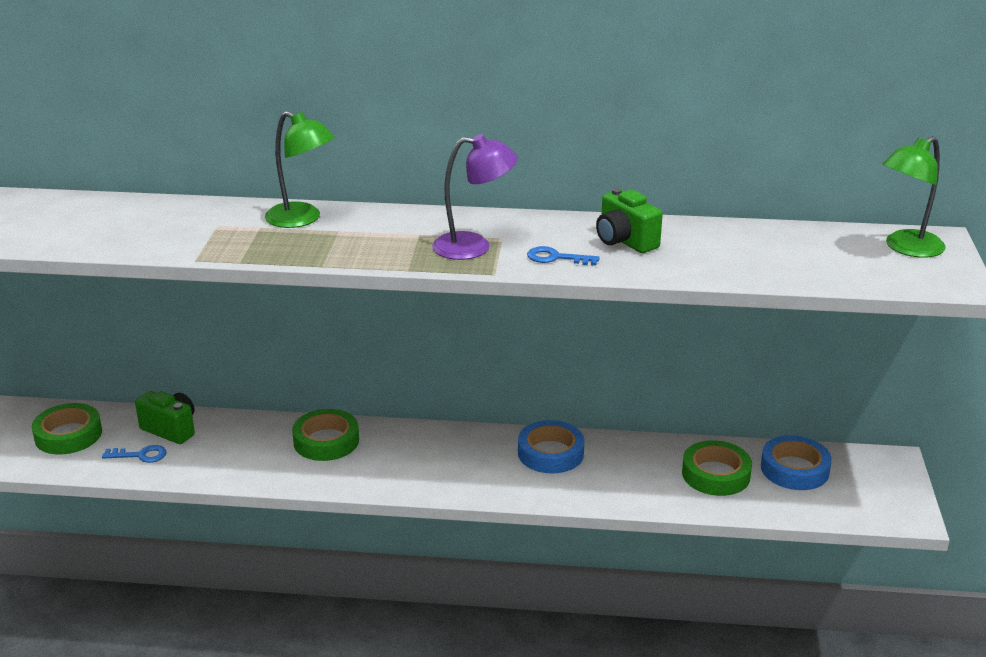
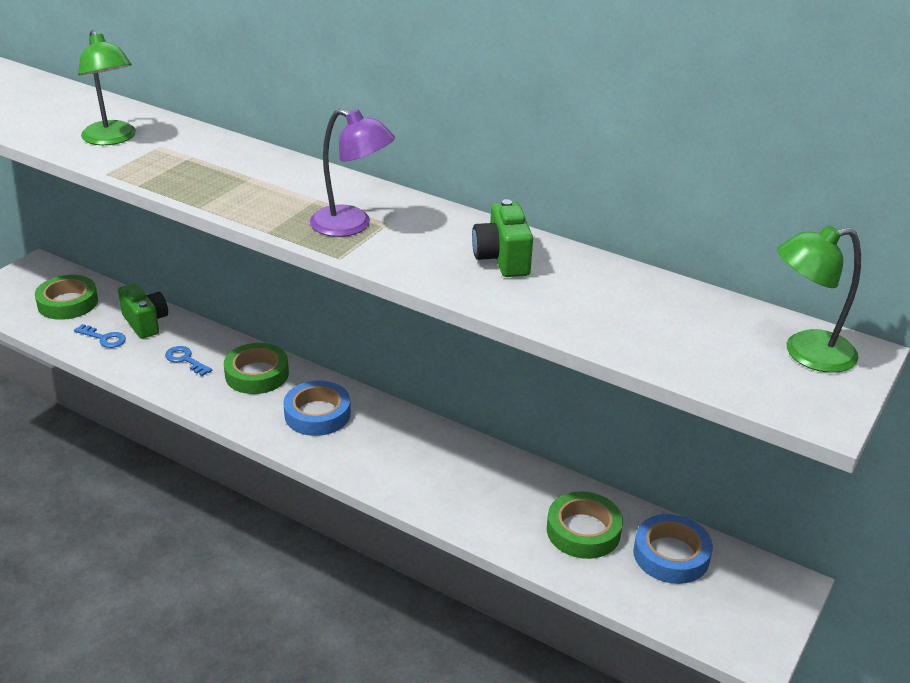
camera: 25 degrees right, 5 degrees up
green lamp [265,111,335,228] -> green lamp moved to [78,30,136,145]
blue tape [518,420,585,474] -> blue tape moved to [283,381,351,436]
blue key [527,246,600,266] -> blue key moved to [165,346,212,376]

